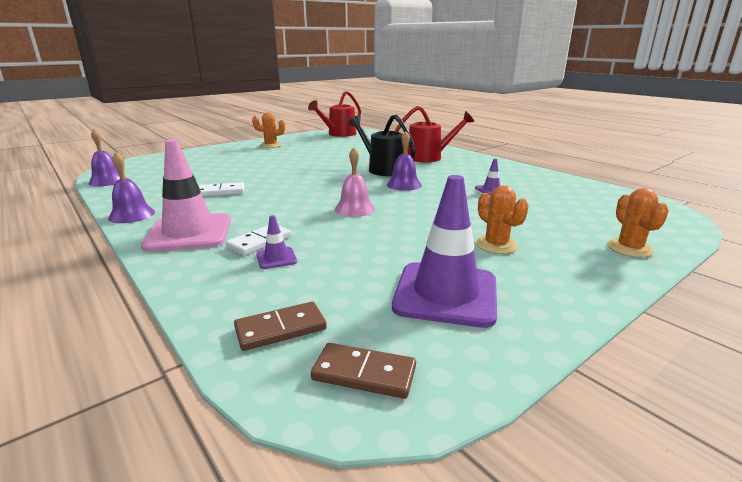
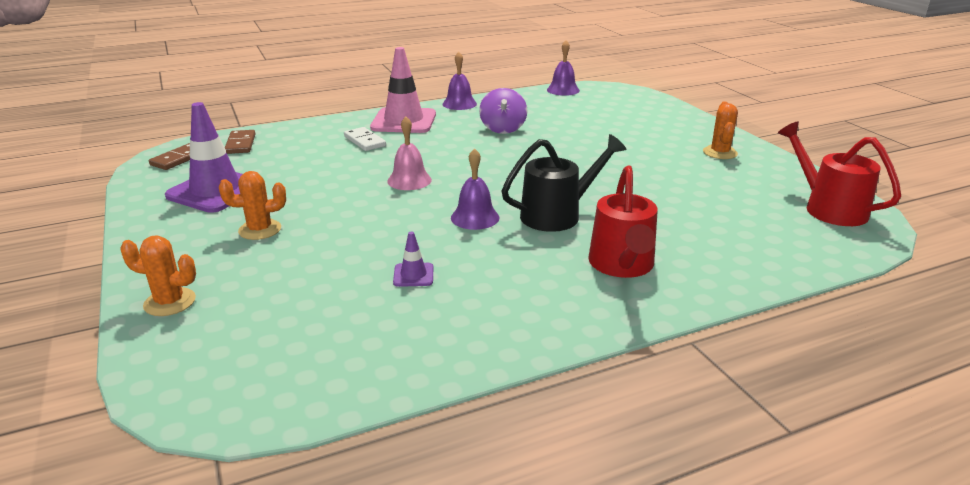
camera: 105 degrees right, 5 degrees up
white domino [199,182,245,197] -> purple spinning top [479,88,528,134]
purple traffic cone [256,215,297,269] -> none

